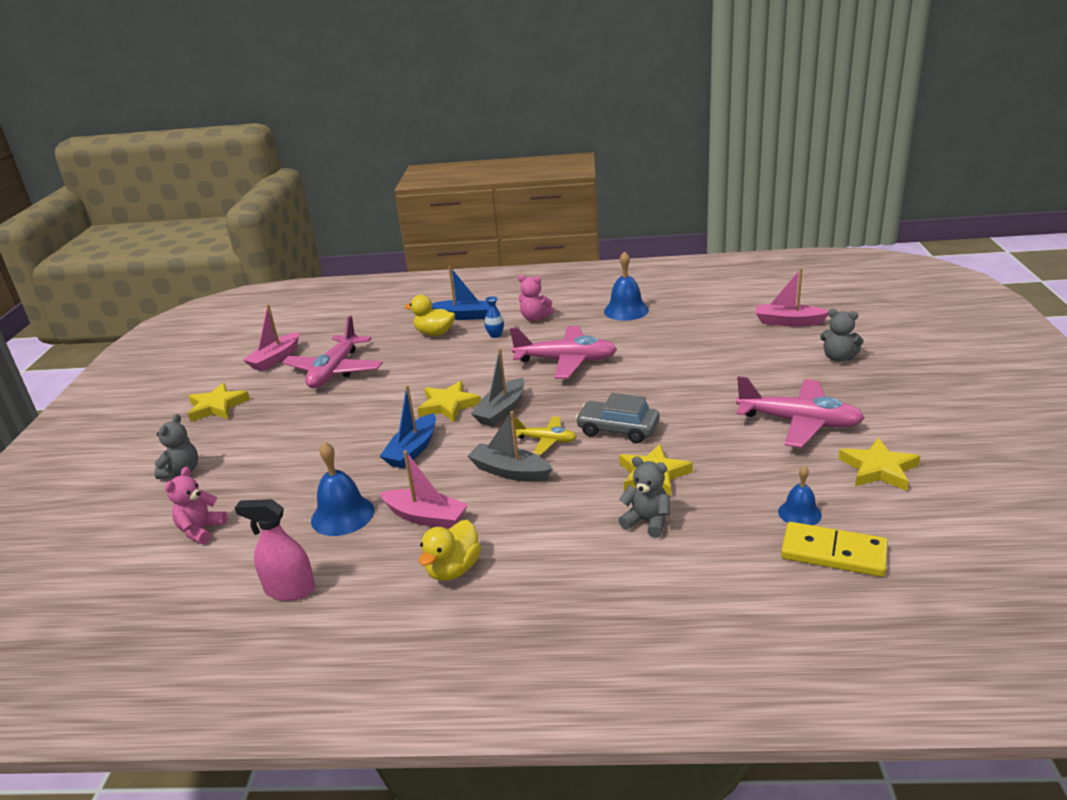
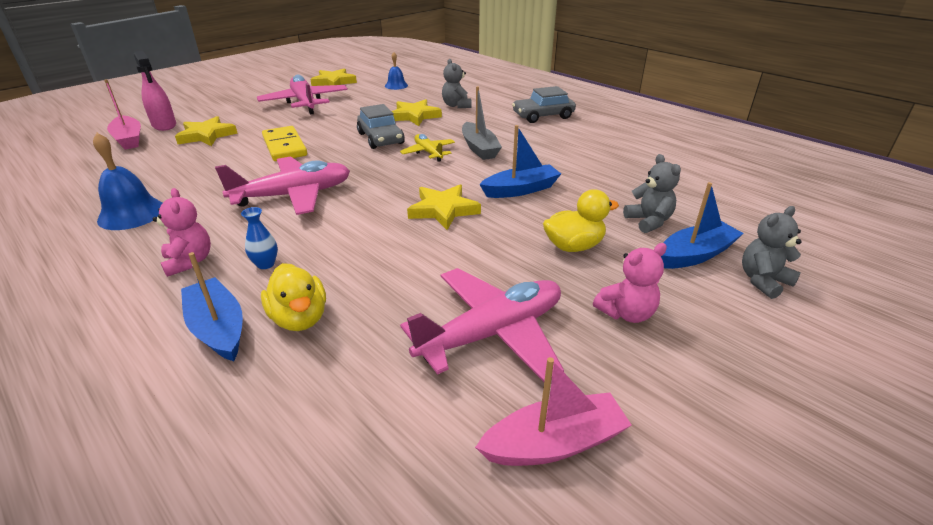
camera: 140 degrees left, 5 degrees up
pink teddy bear [165,467,228,544] -> pink teddy bear moved to [593,243,667,323]
yellow star [188,383,250,422] -> yellow star moved to [175,116,238,146]
pink spray bottle [235,499,315,601] -> pink spray bottle moved to [134,51,176,131]
blue bell [311,442,374,536] -> none
pink boat [380,450,468,529] -> none
yellow duck [419,520,481,581] -> yellow duck moved to [543,189,619,252]
grey boat [471,348,525,426] -> none
pink plane [510,326,617,379] -> pink plane turned 105 degrees clockwise [215,156,350,215]
yellow domino [781,522,888,577] -> yellow domino moved to [262,126,307,161]
grey teddy bear [820,309,864,362] -> grey teddy bear moved to [623,154,681,233]
none -> grey car [512,86,576,123]
none -> blue boat [661,182,744,269]

